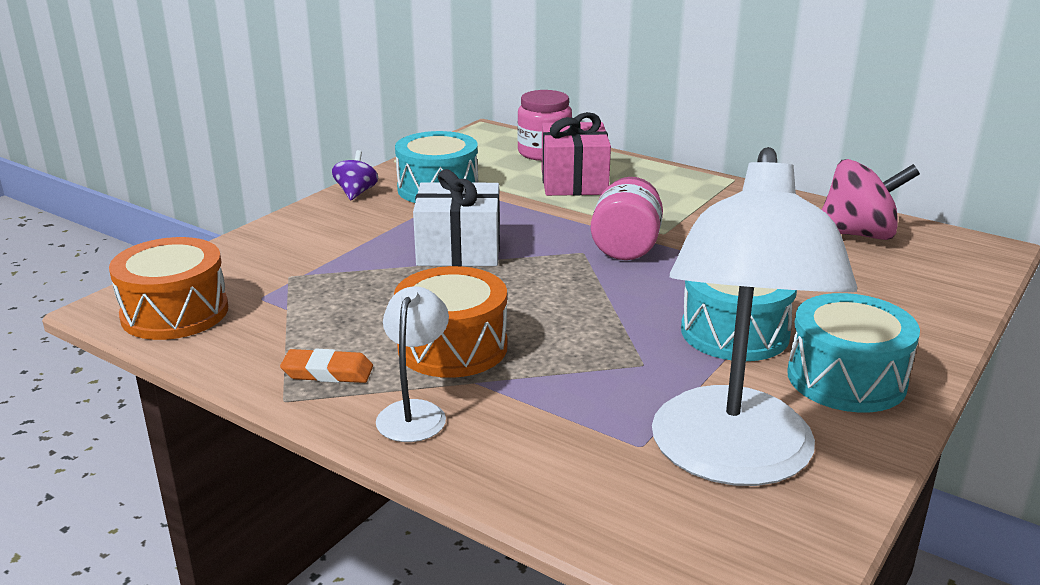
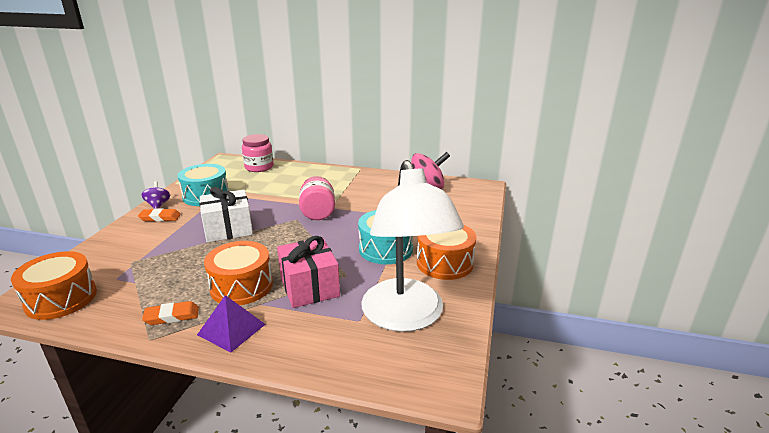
camera: 20 degrees left, 0 degrees up
white lamp [376,286,449,442] -> purple pyramid [197,295,266,353]
pink gift [541,112,611,196] -> pink gift moved to [277,236,340,308]
turquoise drum [787,293,920,413] -> orange drum [417,224,476,280]
none -> orange eraser [138,208,181,222]

